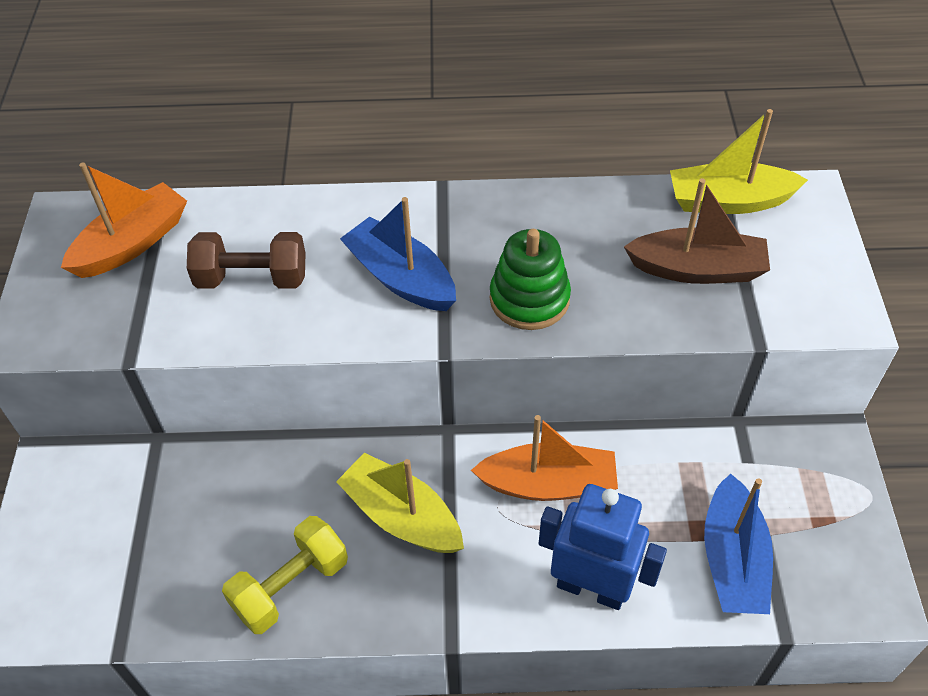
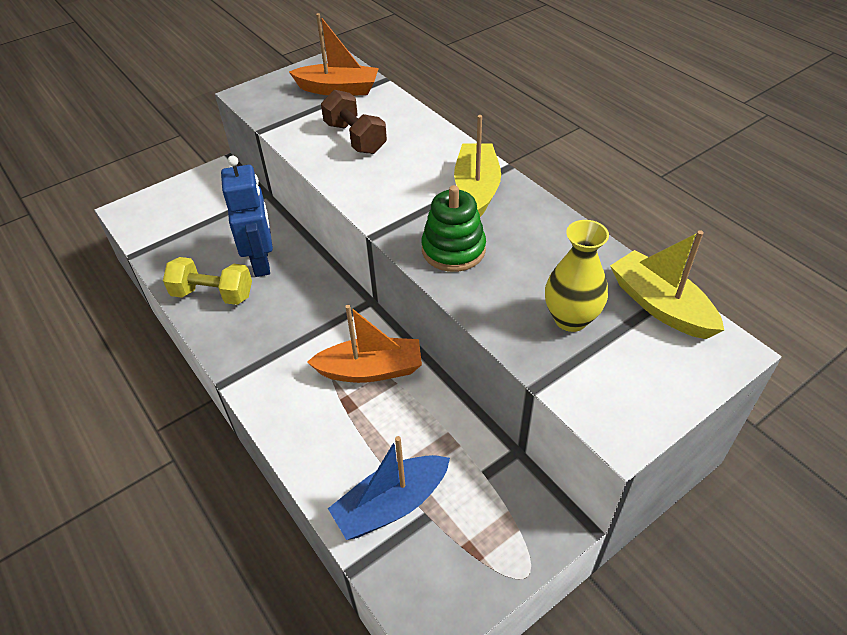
camera: 55 degrees right, 5 degrees down
yellow boat [336,453,464,553] -> yellow boat moved to [454,115,501,217]
blue boat [340,197,456,311] -> none
orange boat [471,415,618,501] -> orange boat turned 60 degrees counterclockwise [307,305,422,383]
blue robot [539,484,667,610] -> blue robot moved to [221,156,273,277]
brown boat [624,178,770,284] -> yellow vase [545,220,609,332]

